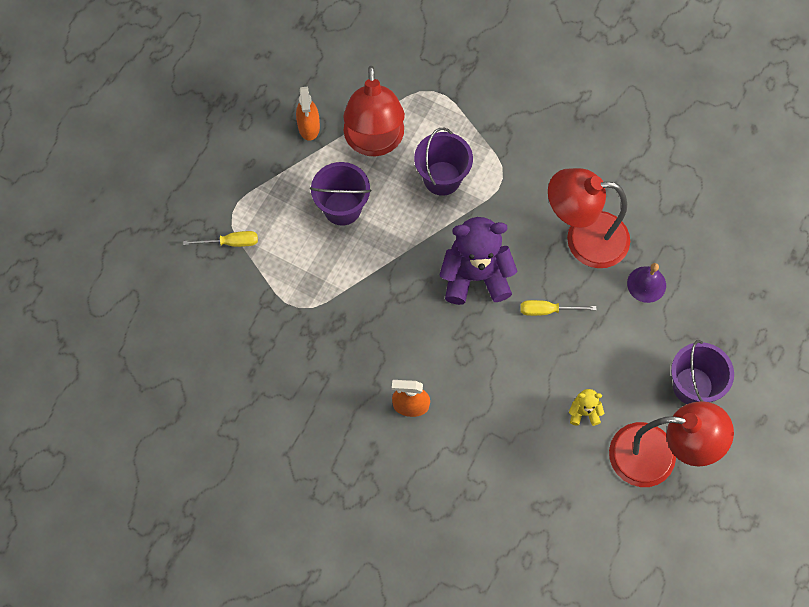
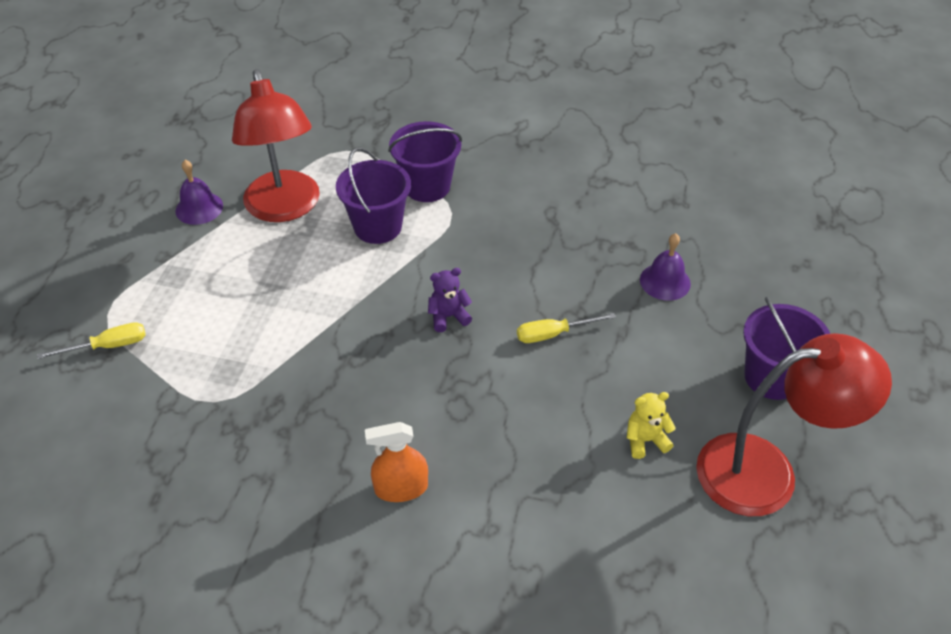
camera: 15 degrees left, 20 degrees down
orange spray bottle [296,87,320,141] -> purple bell [175,160,223,225]
purple bucket [310,162,371,226] -> purple bucket moved to [388,121,462,202]
purple teddy bear [439,217,518,305] -> purple teddy bear [428,268,472,332], size x0.45
red lamp [548,168,630,268] -> none

